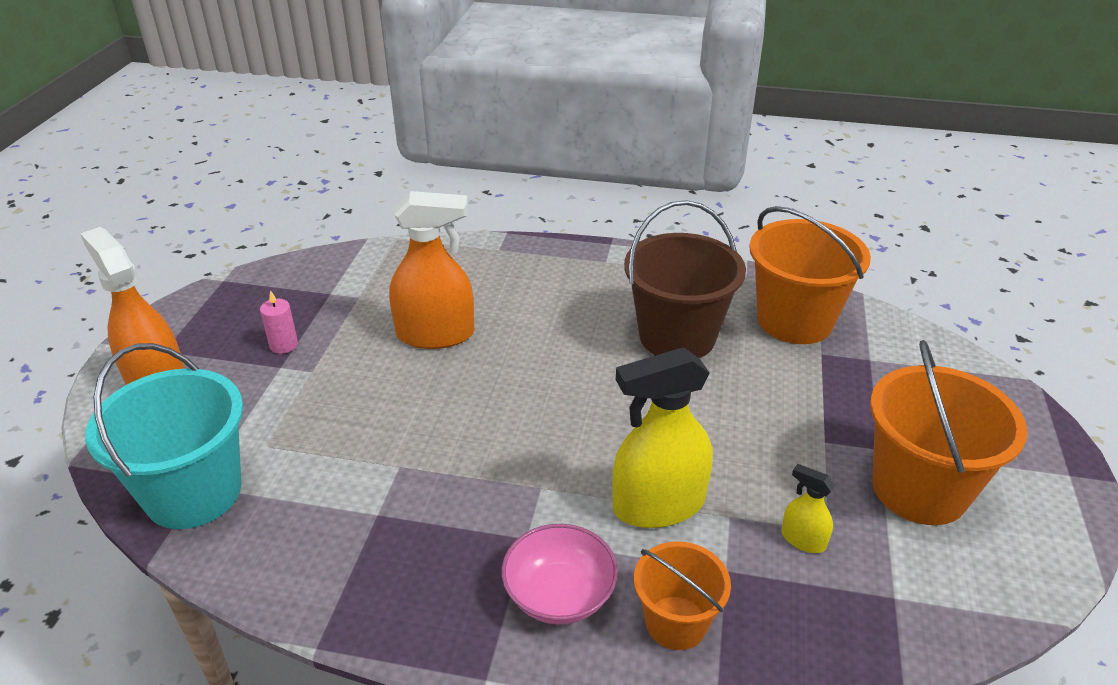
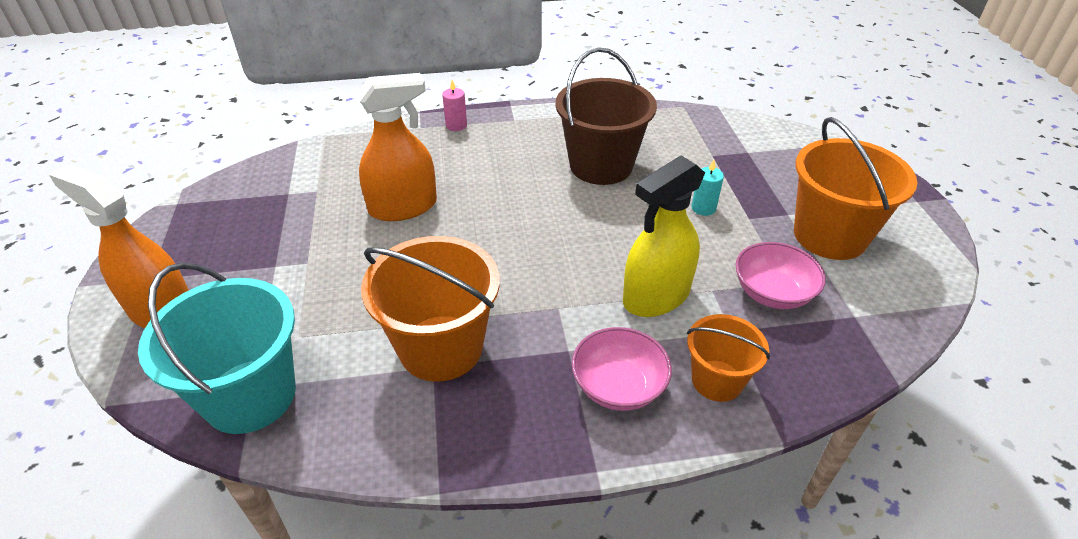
camera: 20 degrees left, 5 degrees up
pink candle [260,290,298,354] -> pink candle moved to [442,80,467,131]
orange bucket [749,206,871,344] -> orange bucket moved to [361,236,500,382]
yellow spray bottle [781,464,835,553] -> pink bowl [736,242,826,309]
none -> turquoise candle [691,160,724,216]

